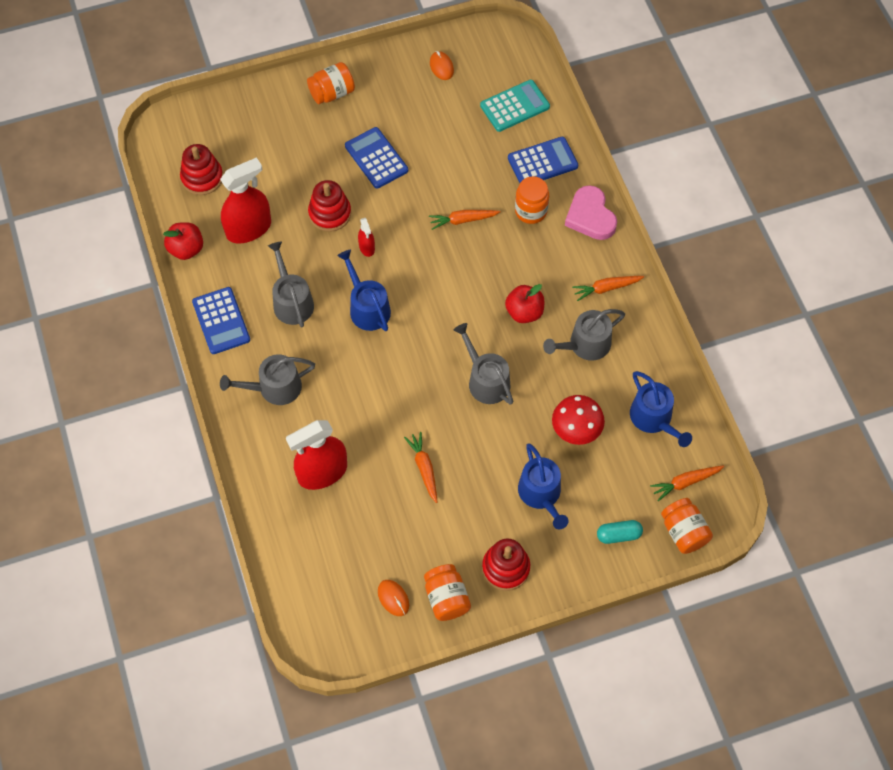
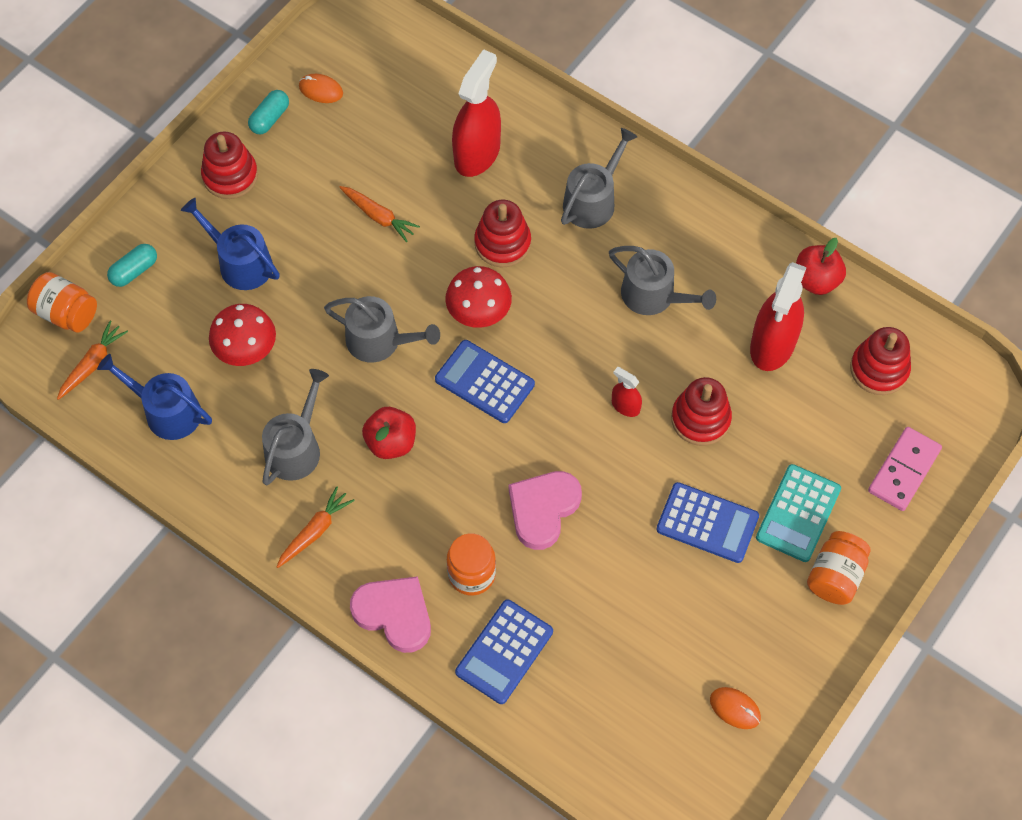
camera: 145 degrees right, 0 degrees up
blue calculator [192,287,250,354] -> blue calculator moved to [435,340,535,423]
blue watering can [337,250,391,331] -> none
orange jar [424,564,471,621] -> turquoise capsule [248,90,289,134]
orange carrot [429,210,501,230] -> pink heart [509,471,582,550]
turquoise calculator [480,80,550,132] -> turquoise calculator moved to [756,464,841,562]
none -> red mushroom [445,266,512,328]
none -> red stacking toy [474,200,531,267]
none -> pink domino [868,427,942,511]

